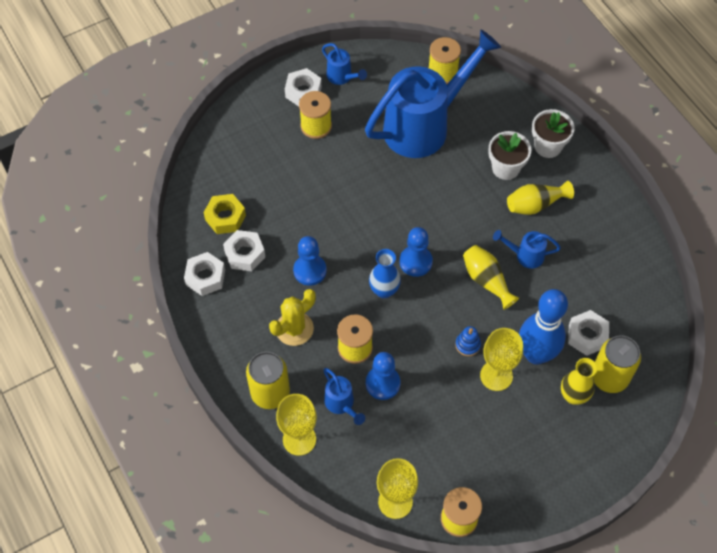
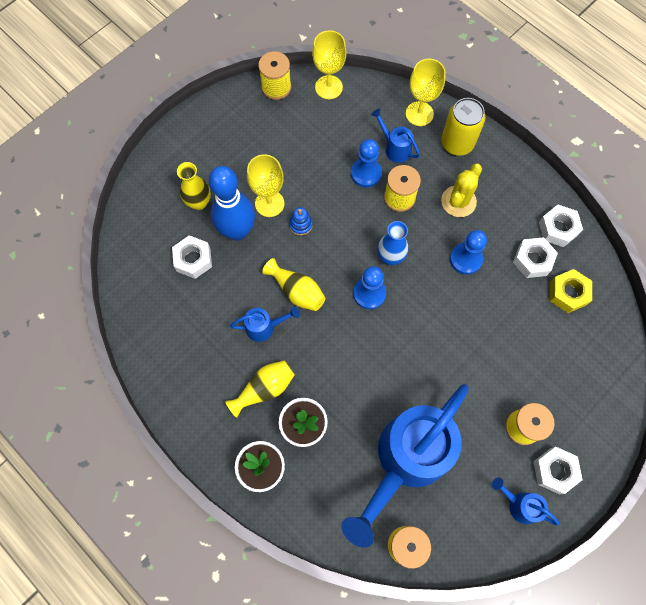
camera: 165 degrees right, 10 degrees up
yellow can [592,335,641,393] -> none

